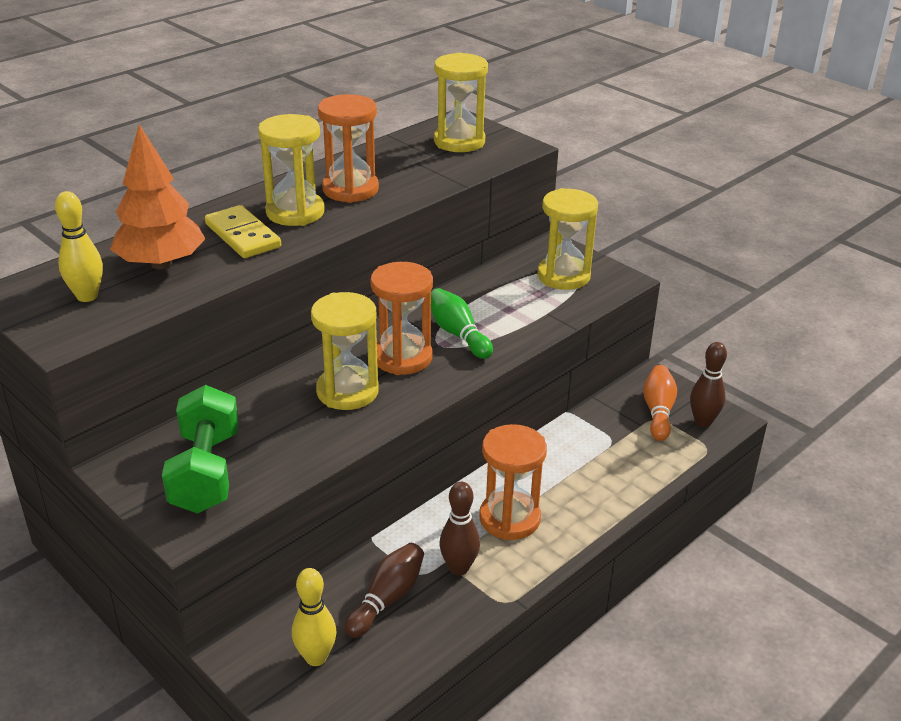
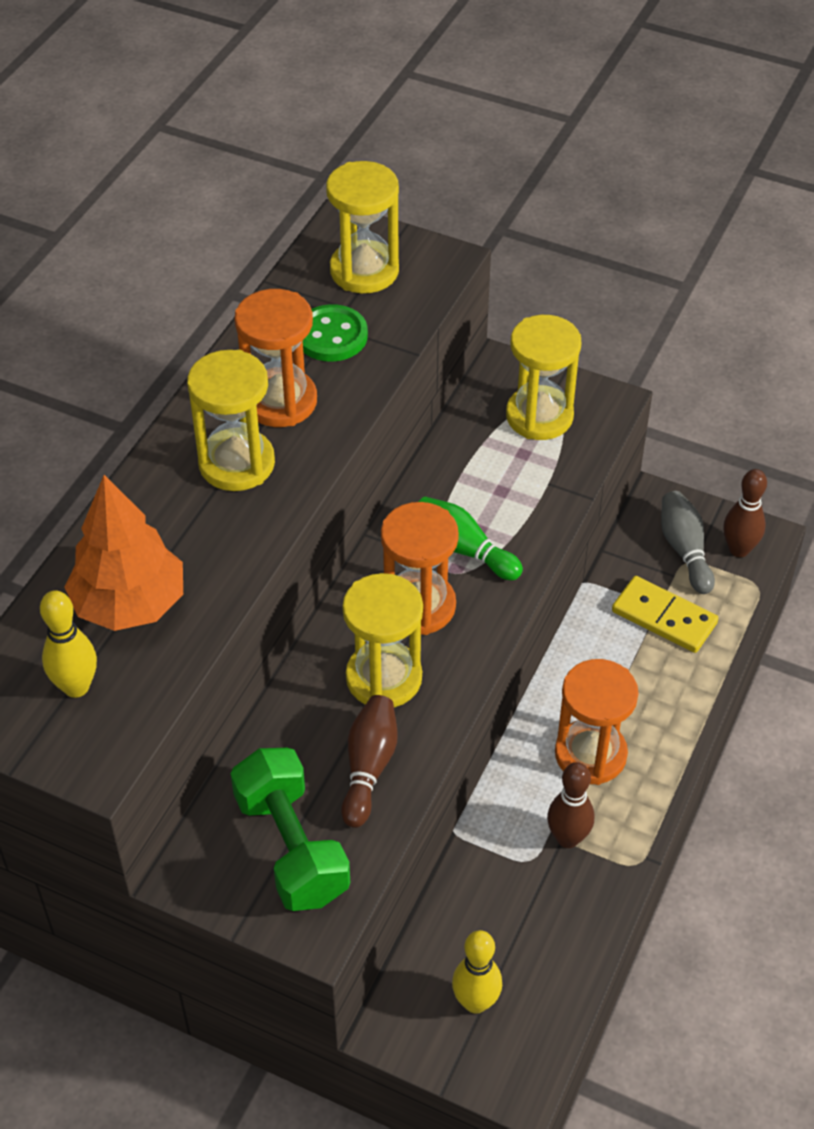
camera: 20 degrees left, 15 degrees up
yellow domino [205,205,281,258] -> yellow domino moved to [612,576,718,653]
brown bowling pin [344,543,424,638] -> brown bowling pin moved to [341,695,398,828]
orange bowling pin [643,365,677,441] -> grey bowling pin [661,491,715,594]
none -> green button [303,304,368,362]

